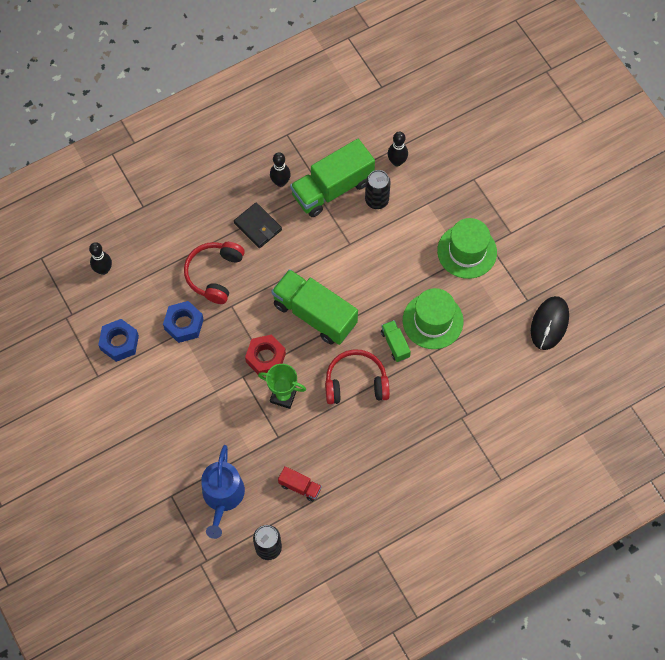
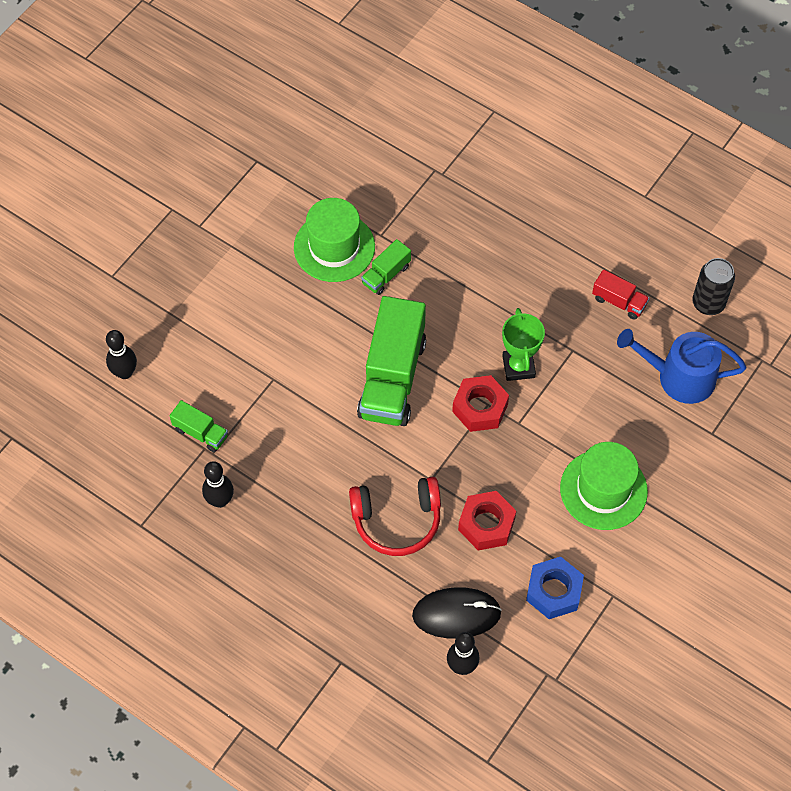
camera: 115 degrees left, 5 degrees down
blue nut [163,301,204,343] -> red nut [458,491,516,550]
blue watering can [201,445,245,539] -> blue watering can turned 150 degrees counterclockwise [617,329,746,404]
black wallet [234,202,282,248] -> none
red truck [278,466,322,502] -> red truck turned 120 degrees clockwise [592,269,649,320]
green truck [290,139,375,217] -> green truck [170,400,228,452], size x0.47
red headphones [325,349,390,404] -> none
black can [365,170,391,209] -> none
green hat [437,218,497,279] -> green hat moved to [560,442,648,530]
black mouse [531,296,569,350] -> black mouse moved to [412,587,502,639]

